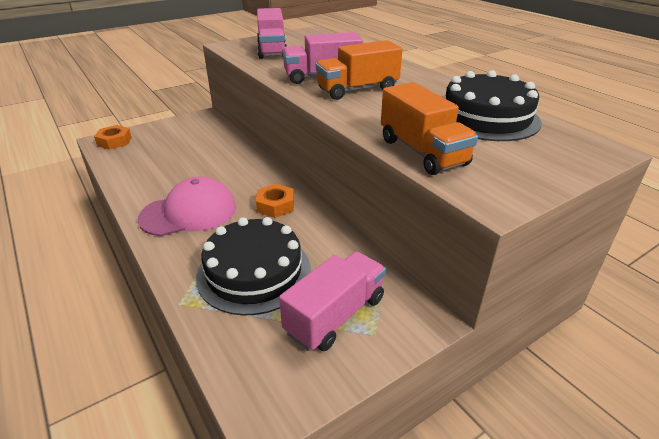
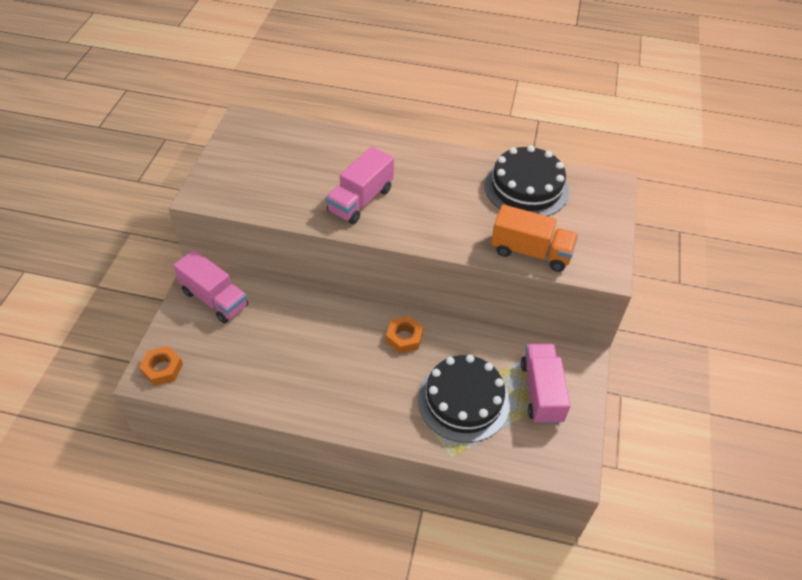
camera: 45 degrees left, 15 degrees up
pink cap [138,176,236,236] -> none
pink truck [257,8,287,59] -> pink truck moved to [173,250,248,323]
orange truck [316,40,403,100] -> none

